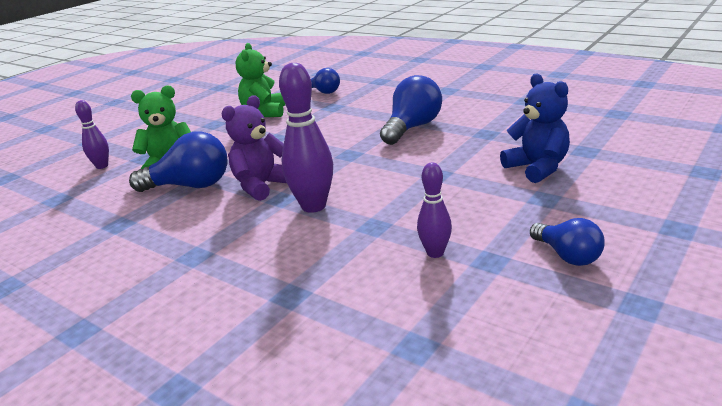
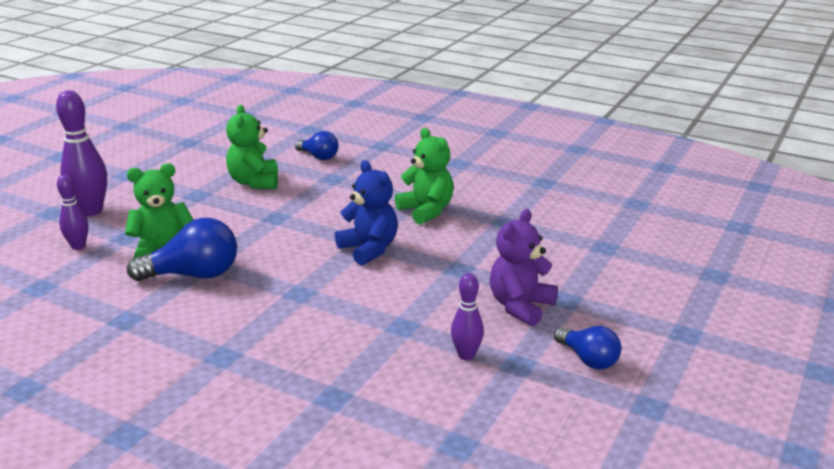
camera: 10 degrees left, 0 degrees up
purple teddy bear [221,95,286,201] -> purple teddy bear moved to [490,209,558,326]
purple bowling pin [279,63,333,213] -> purple bowling pin moved to [56,90,107,216]
blue light bulb [380,75,442,145] -> green teddy bear [395,128,454,225]
blue teddy bear [500,74,570,183] -> blue teddy bear moved to [335,160,398,266]

